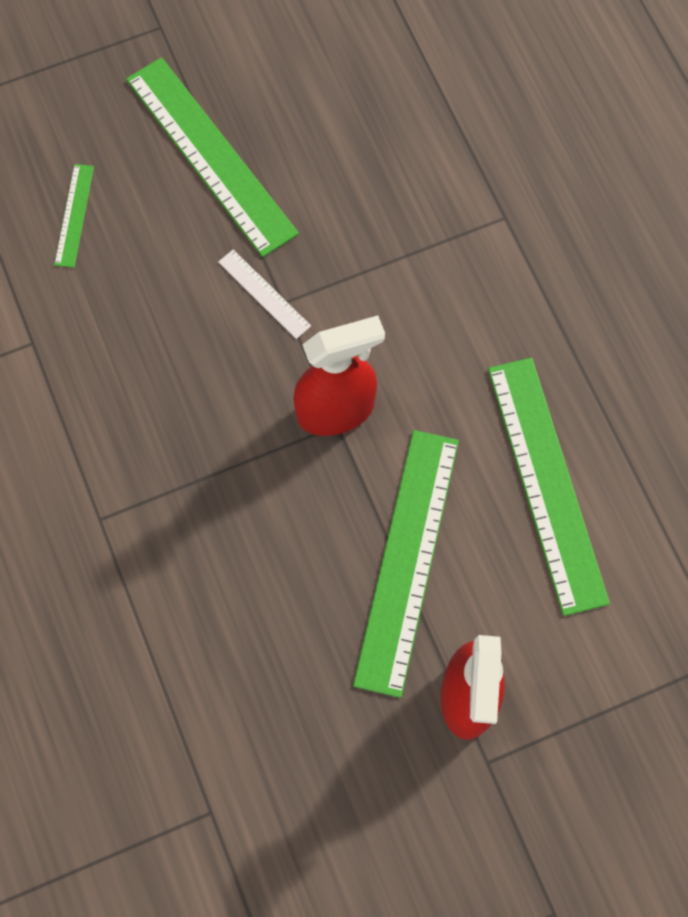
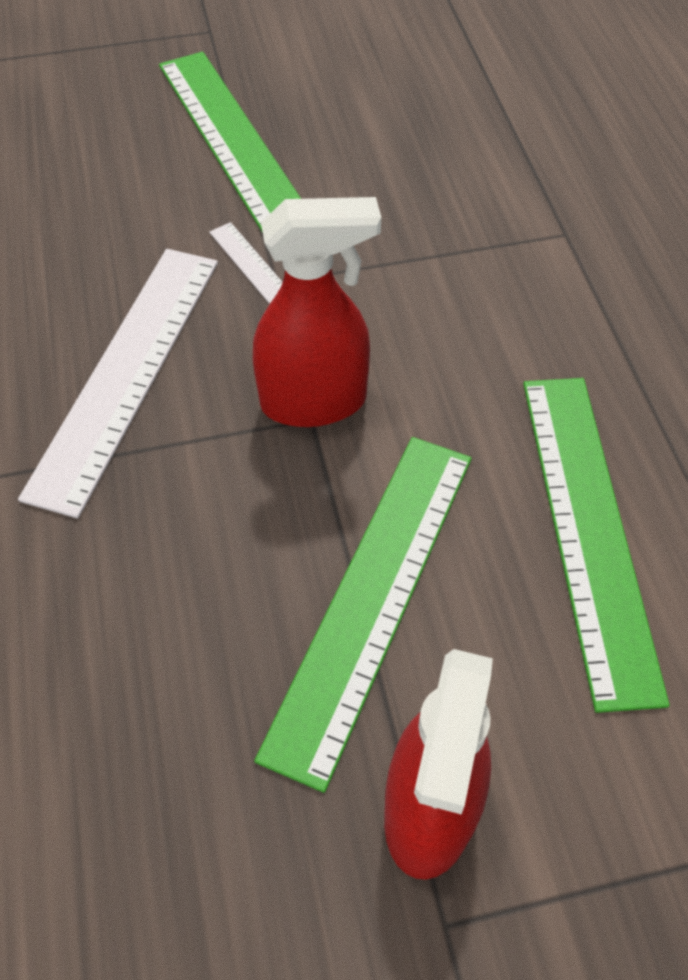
camera: 10 degrees right, 15 degrees down
green ruler [54,164,94,268] -> none
none -> white ruler [18,249,218,518]

